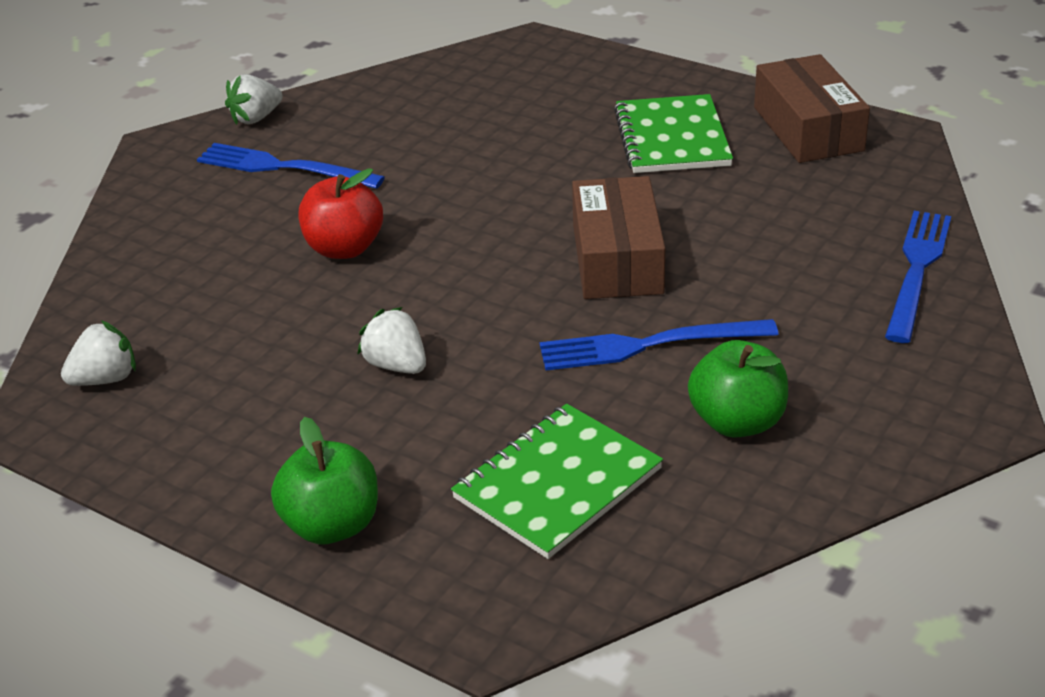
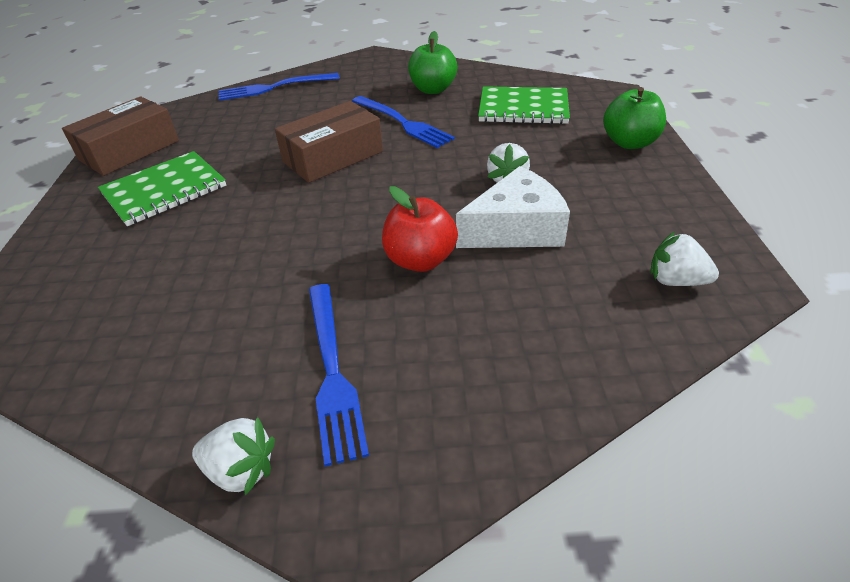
camera: 125 degrees left, 5 degrees up
none -> white cheese [456,166,570,248]

